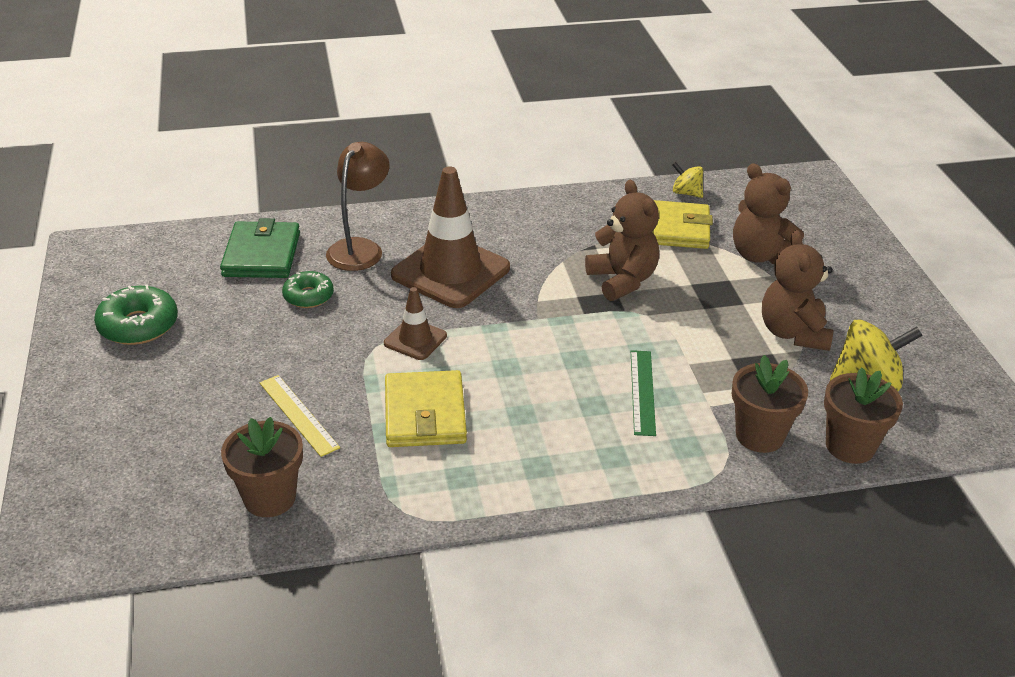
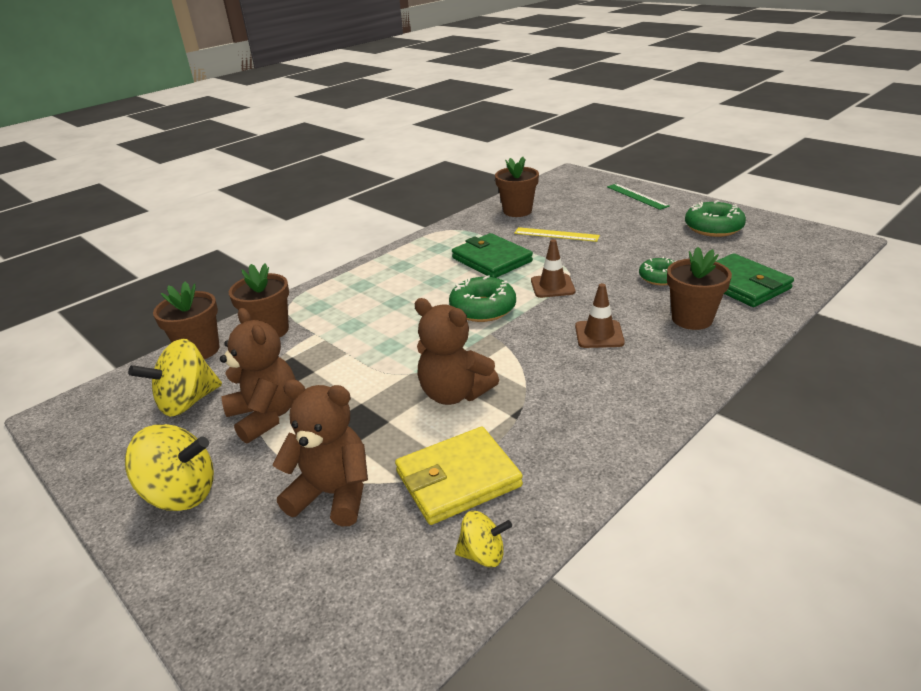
camera: 150 degrees right, 5 degrees down
brown lamp [326,142,390,271] -> brown flower pot [667,247,732,330]
yellow wallet [385,370,467,447] -> green wallet [452,233,533,278]
brown traffic cone [391,166,510,308] -> brown traffic cone [575,283,625,348], size x0.50
green ruler [631,350,656,436] -> green ruler moved to [607,184,670,210]
none -> yellow spinning top [125,424,214,511]
none -> green donut [449,275,516,322]

